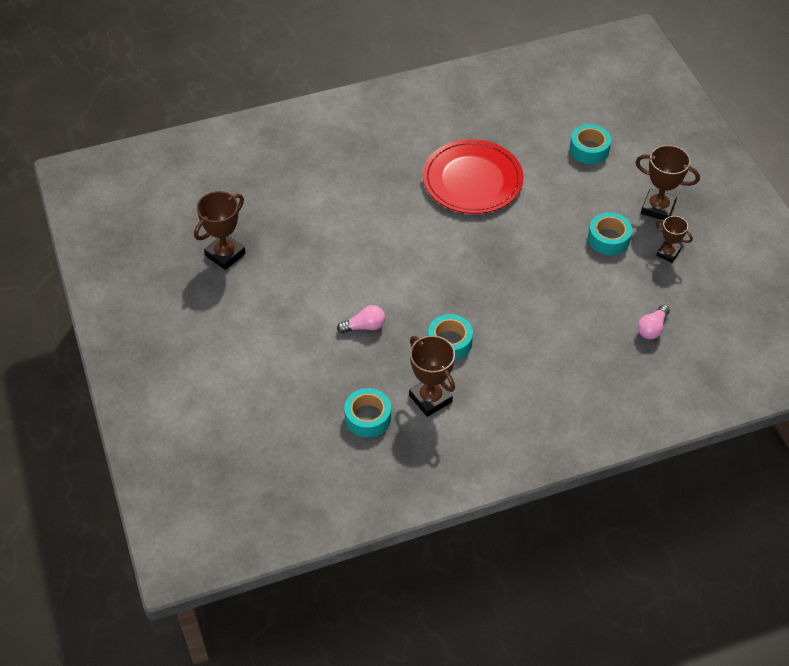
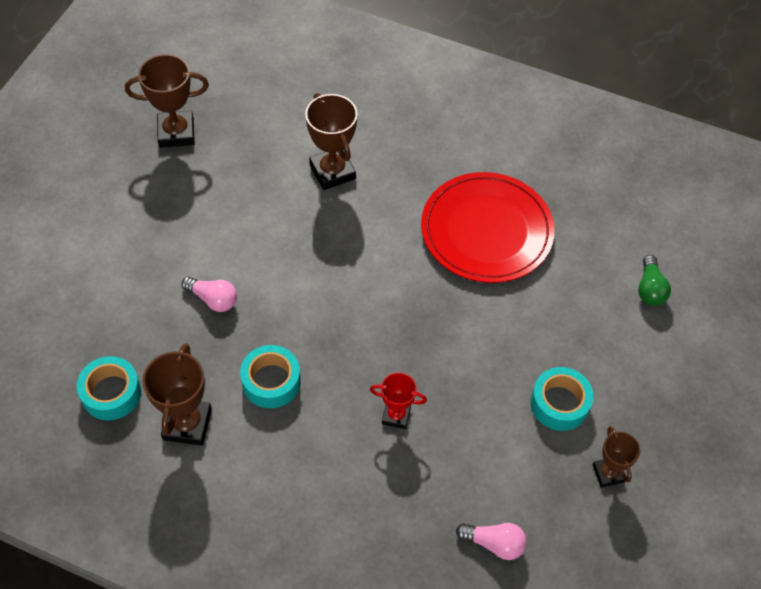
camera: 40 degrees right, 5 degrees up
turquoise tape [570,124,611,164] -> green light bulb [638,255,671,306]
brown trophy [635,145,700,220] -> brown trophy moved to [305,93,358,190]
pink light bulb [638,305,670,339] -> pink light bulb turned 150 degrees counterclockwise [456,523,527,560]
none -> red trophy [370,373,427,429]

